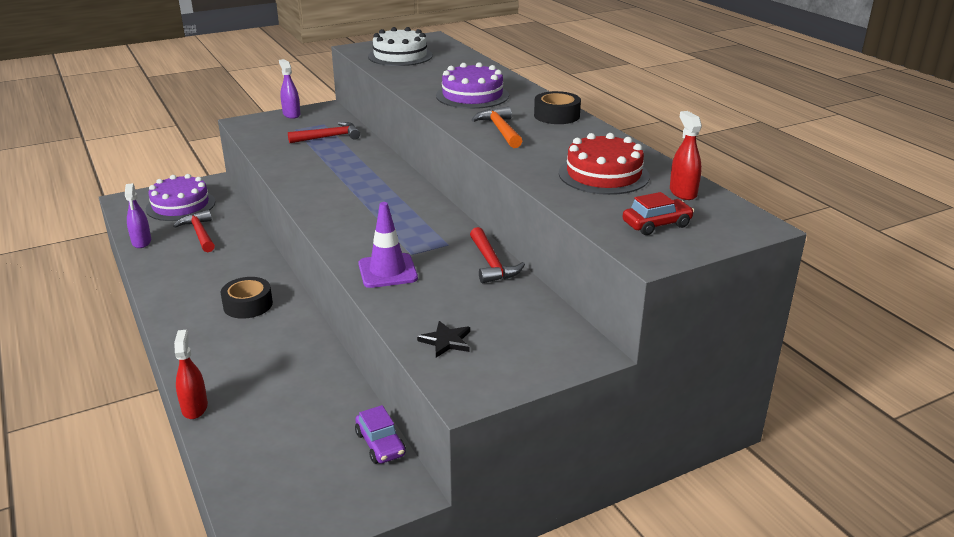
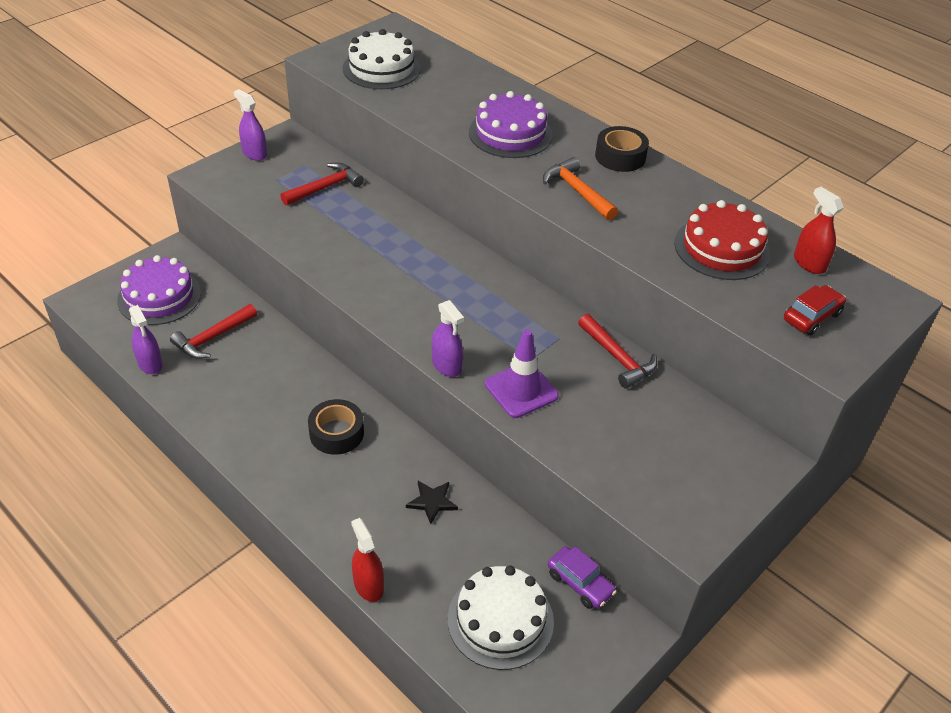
camera: 20 degrees left, 15 degrees up
red hammer [173,210,215,252] -> red hammer turned 90 degrees counterclockwise [170,304,257,359]
black star [417,321,470,358] -> black star moved to [406,481,458,524]
none -> purple spray bottle [432,300,464,377]
none -> white cake [448,566,554,670]

